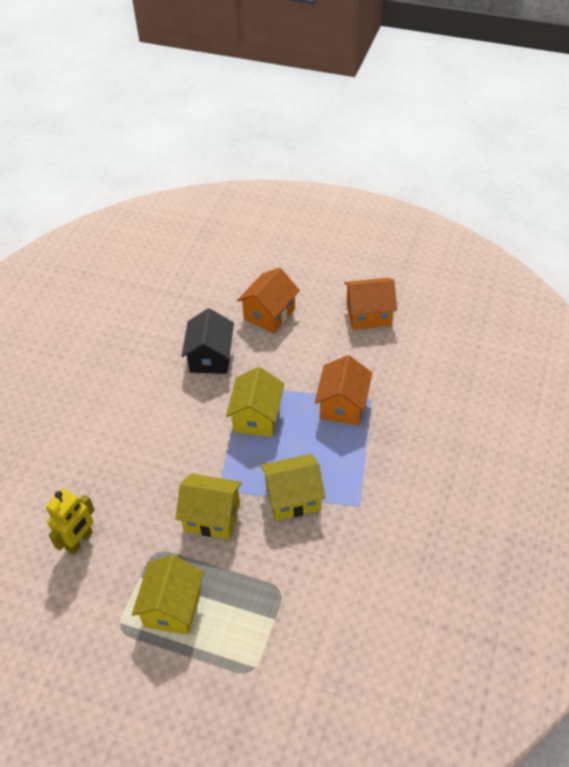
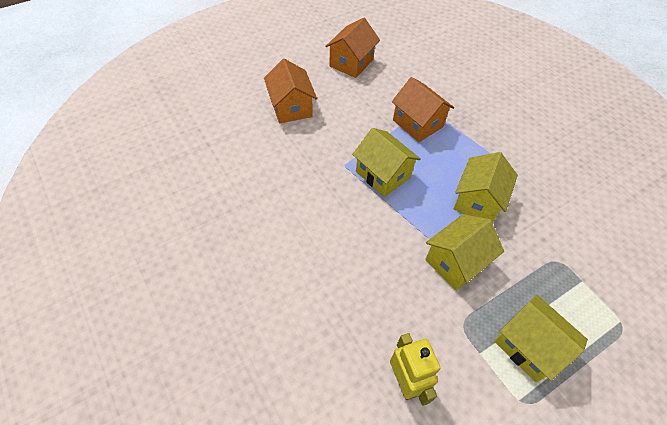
camera: 55 degrees left, 5 degrees up
black house [182,308,234,374] -> none

